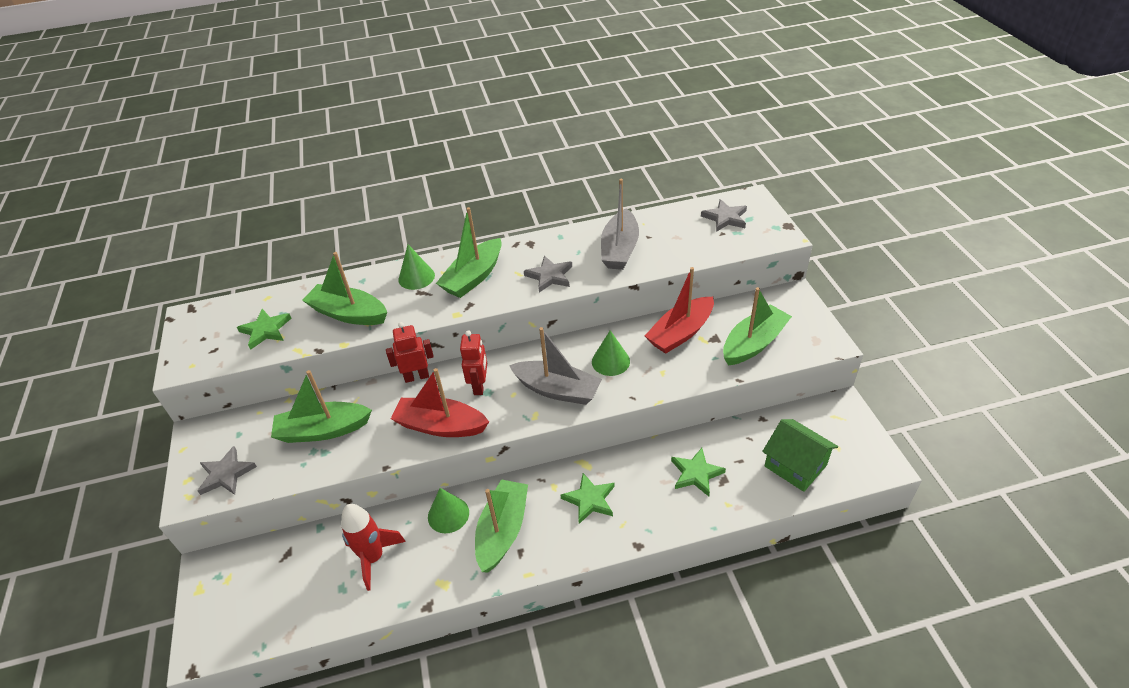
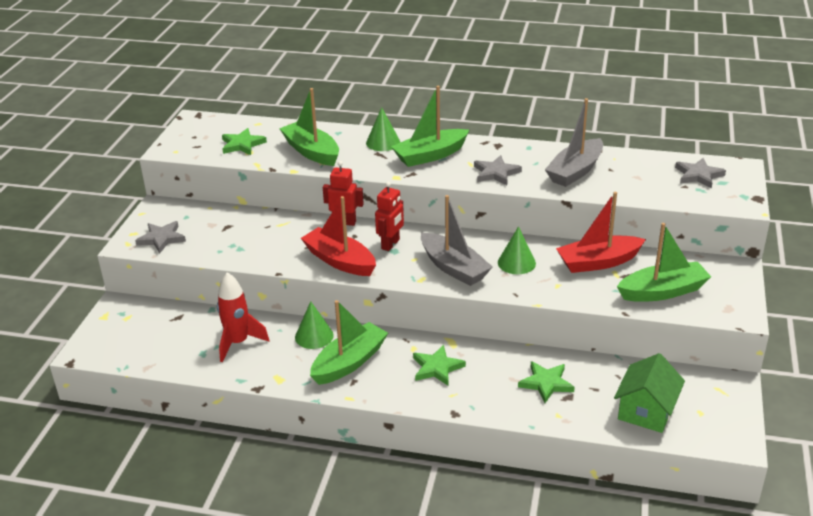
camera: 25 degrees right, 10 degrees down
green boat [271,370,372,443] -> none
green house [762,419,838,492] -> green house turned 45 degrees clockwise [614,353,685,433]

